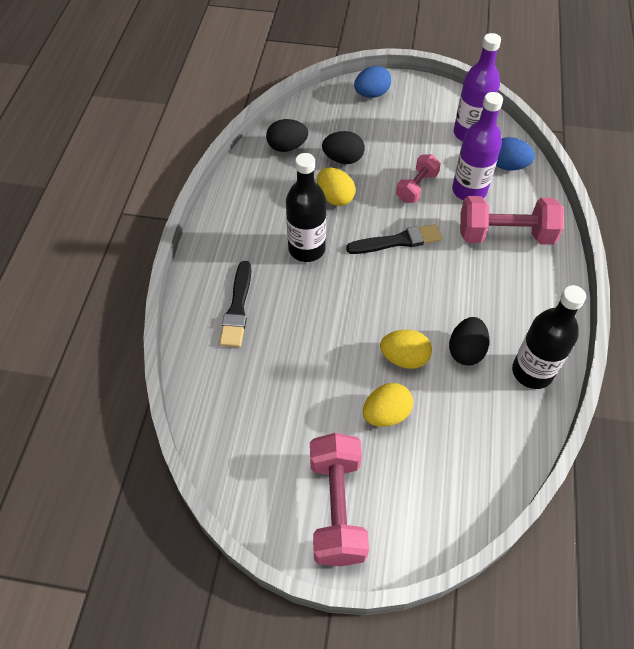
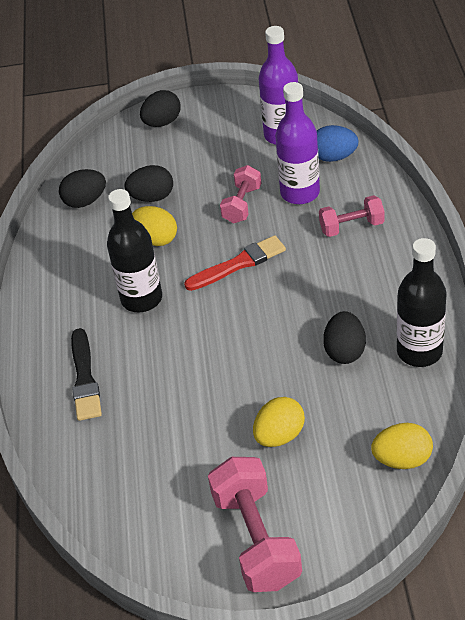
camera: 10 degrees left, 10 degrees down
black brush [346,224,442,254] -> red brush [184,235,286,291]
blue egg [354,66,391,98] -> black egg [140,90,181,127]
yellow egg [380,330,432,369] -> yellow egg moved to [371,423,433,469]
pink dumbbell [460,196,564,245] -> pink dumbbell [319,195,385,237], size x0.59

